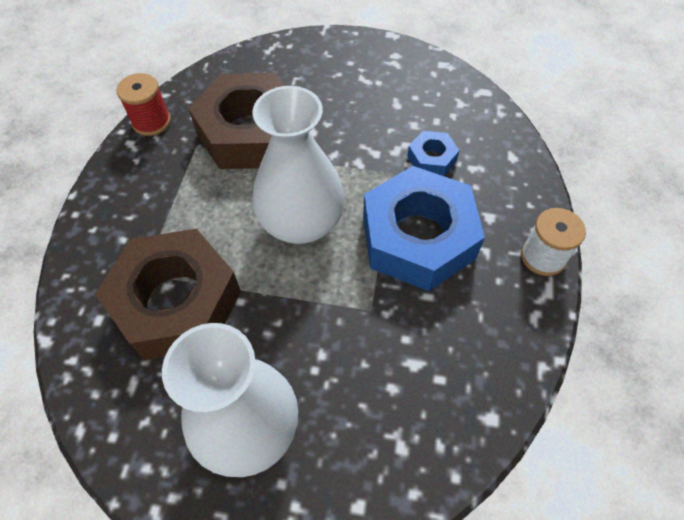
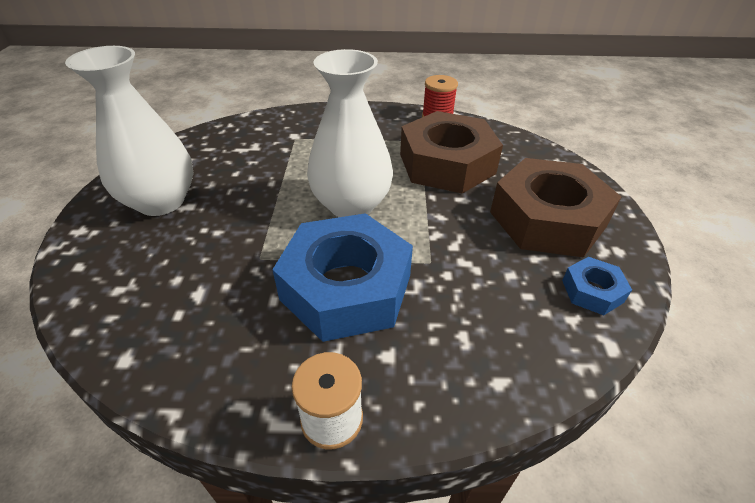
camera: 80 degrees right, 15 degrees down
brown nut [95,229,241,360] -> brown nut moved to [490,158,621,257]
blue nut [407,131,460,176] -> blue nut moved to [562,257,632,315]

